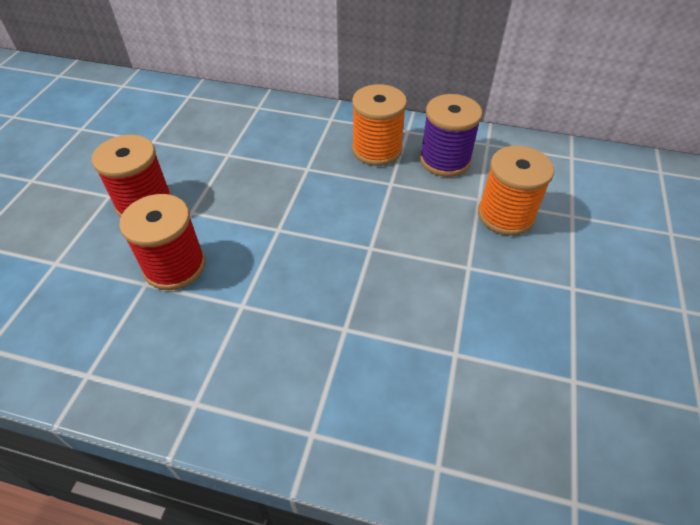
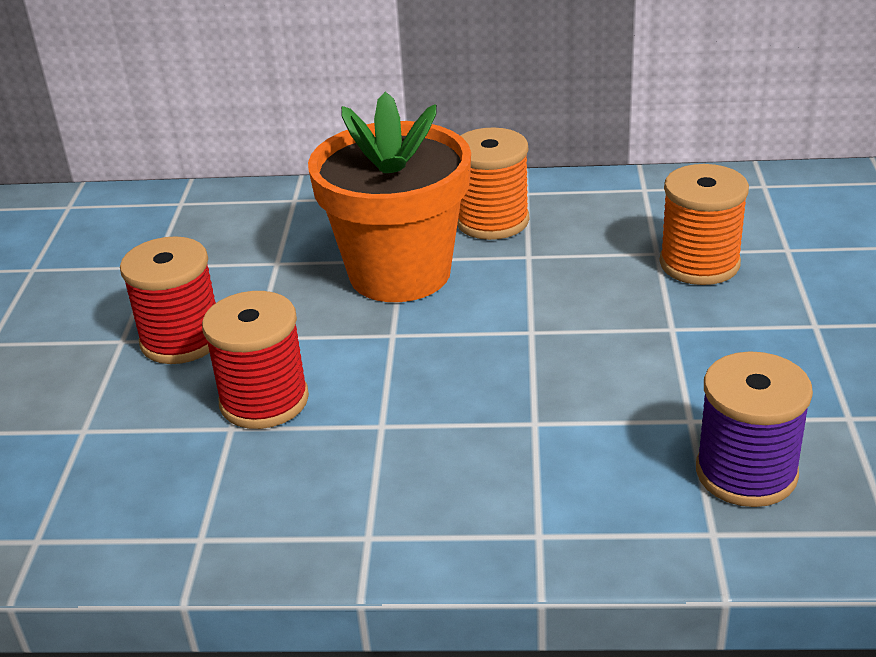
camera: 10 degrees left, 15 degrees down
purple spool [420,94,482,177] -> purple spool moved to [696,351,813,507]
none -> orange flower pot [308,92,471,302]

